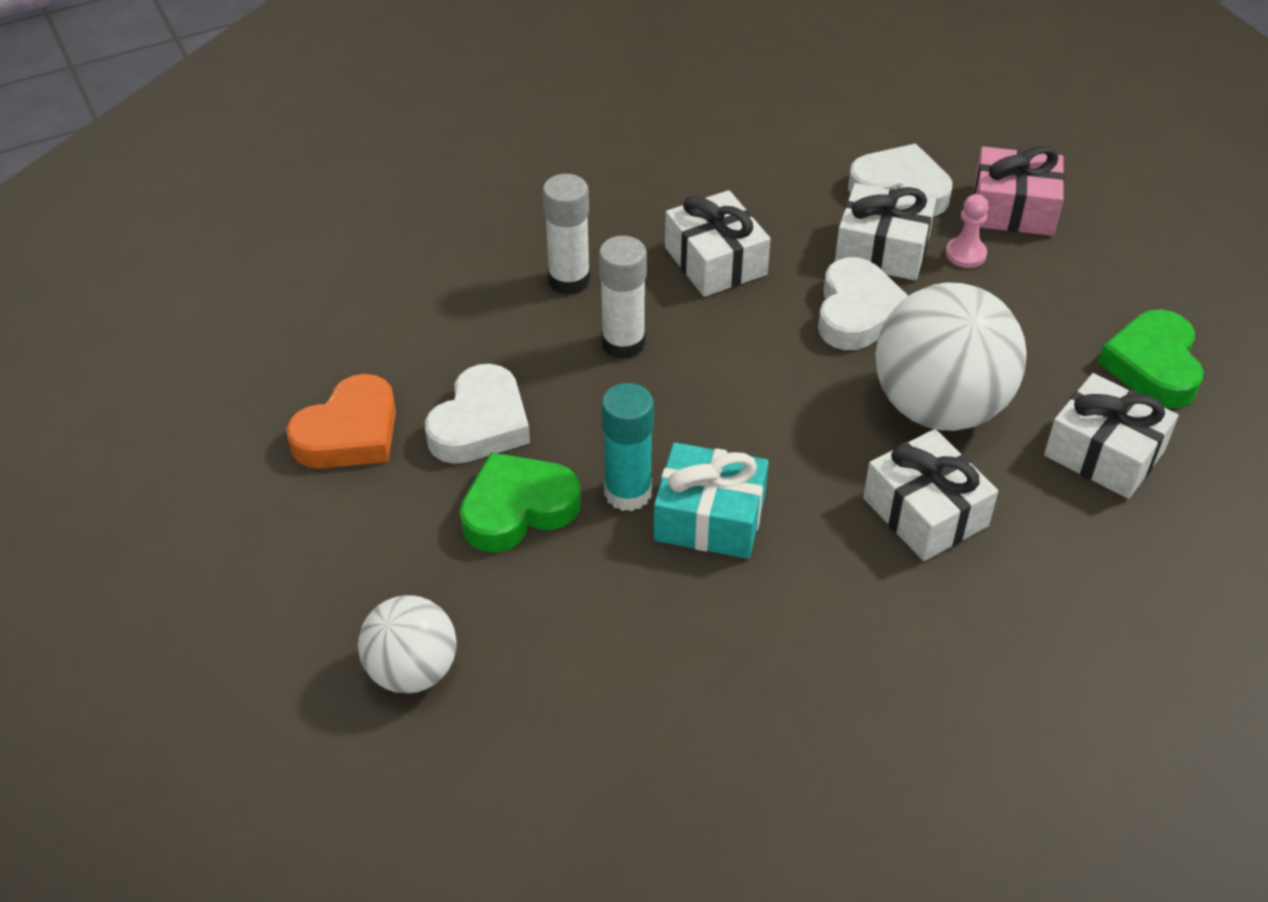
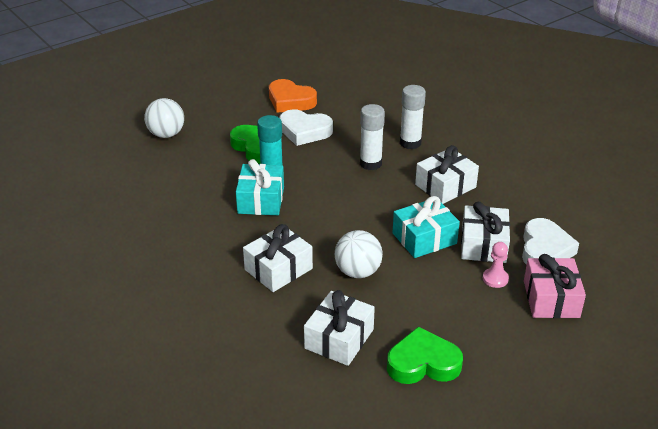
camera: 80 degrees right, 10 degrees down
white heart [818,257,908,350] -> turquoise gift [393,196,460,258]
white ball [875,282,1026,431] -> white ball [335,230,383,278], size x0.58

